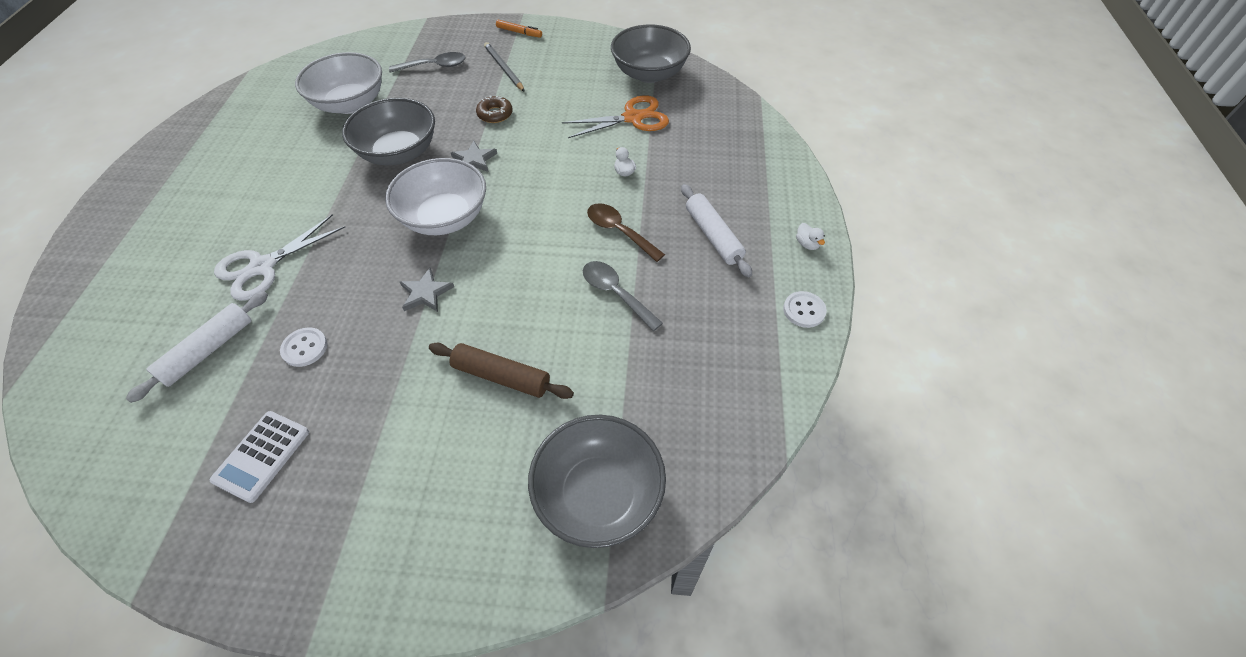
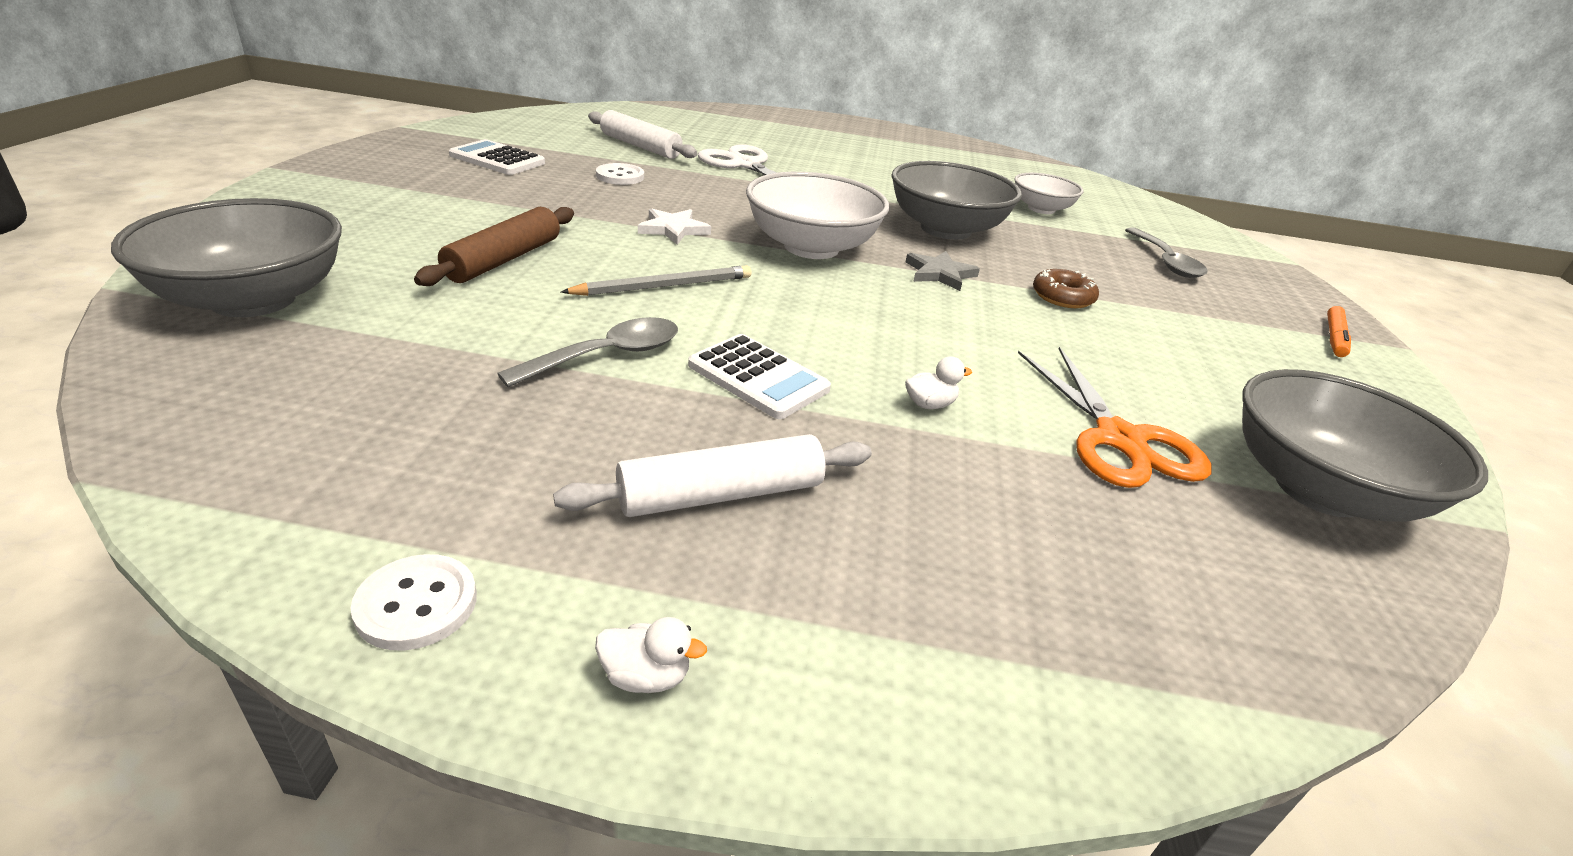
camera: 90 degrees right, 20 degrees down
white bowl [295,52,382,114] -> white bowl [1014,173,1084,214], size x0.59
grey star [400,268,454,312] -> white star [638,208,711,245]
grey pencil [484,42,525,92] -> grey pencil moved to [561,265,751,296]
brown spoon [587,203,665,262] -> white calculator [688,334,831,419]
white duck [796,223,825,250] -> white duck turned 150 degrees counterclockwise [595,617,707,693]

